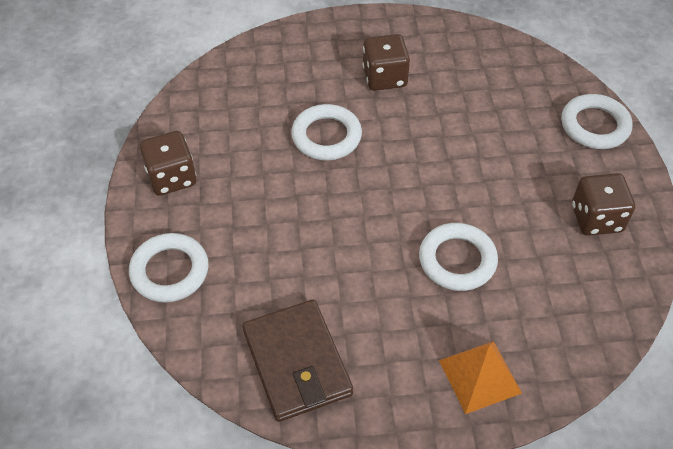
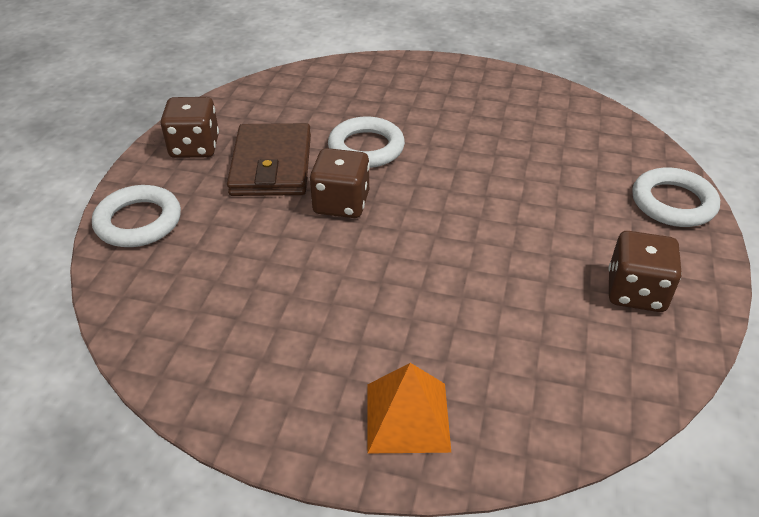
camera: 20 degrees right, 10 degrees down
brown wallet [243,300,353,422] -> brown wallet moved to [227,123,311,196]
brown dice [363,34,410,91] -> brown dice moved to [310,148,370,218]
white ring [419,223,498,291] -> none

